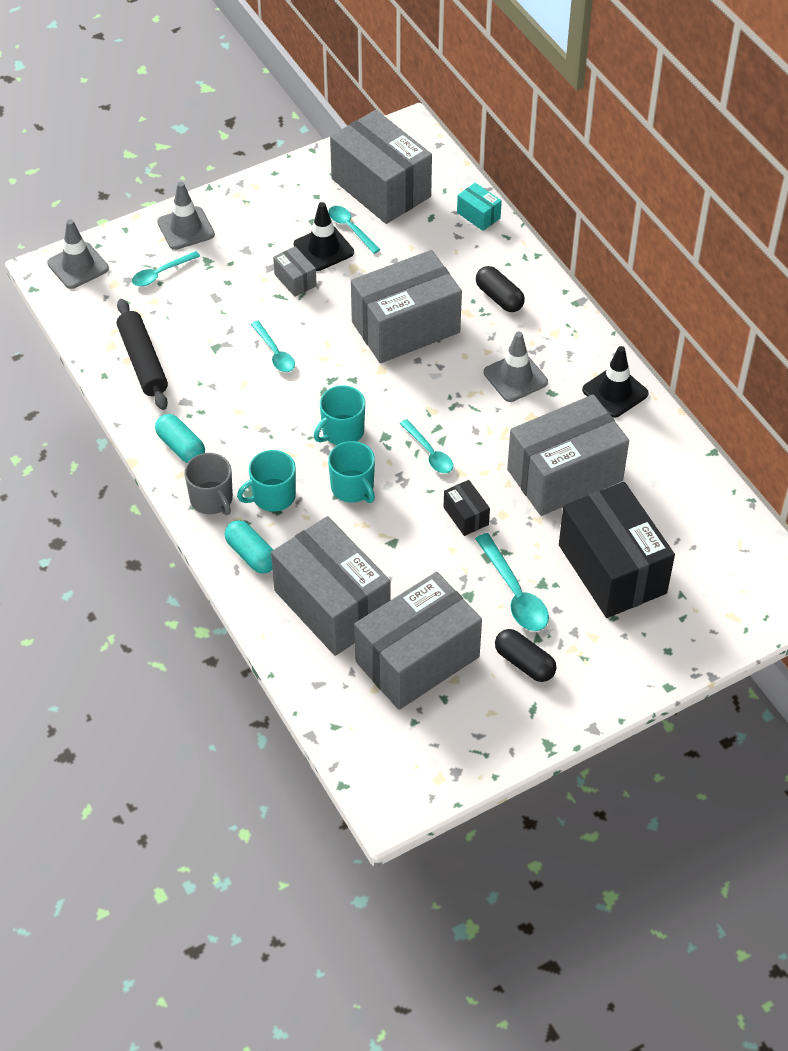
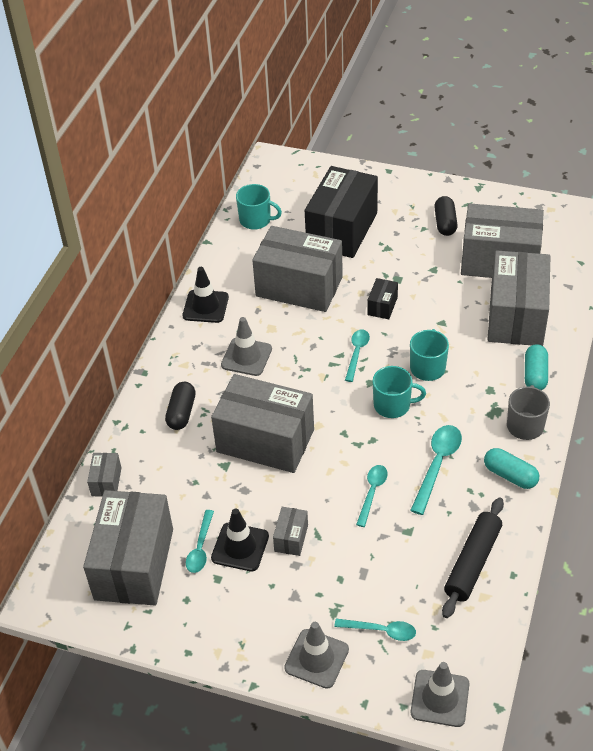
camera: 130 degrees left, 5 degrees down
turquoise capsule [155,414,205,463] -> turquoise capsule turned 60 degrees counterclockwise [484,448,539,489]
turquoise mug [237,450,296,512] -> turquoise mug moved to [236,184,282,230]
turquoise box [457,183,502,231] -> grey box [87,453,121,496]
turquoise spoon [475,533,549,631] -> turquoise spoon moved to [410,425,462,515]

